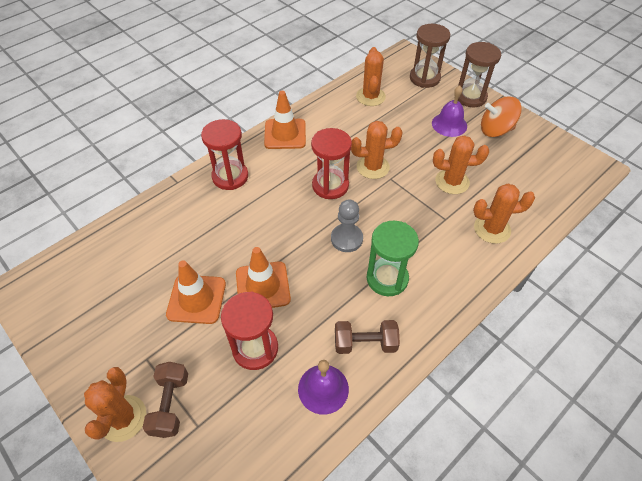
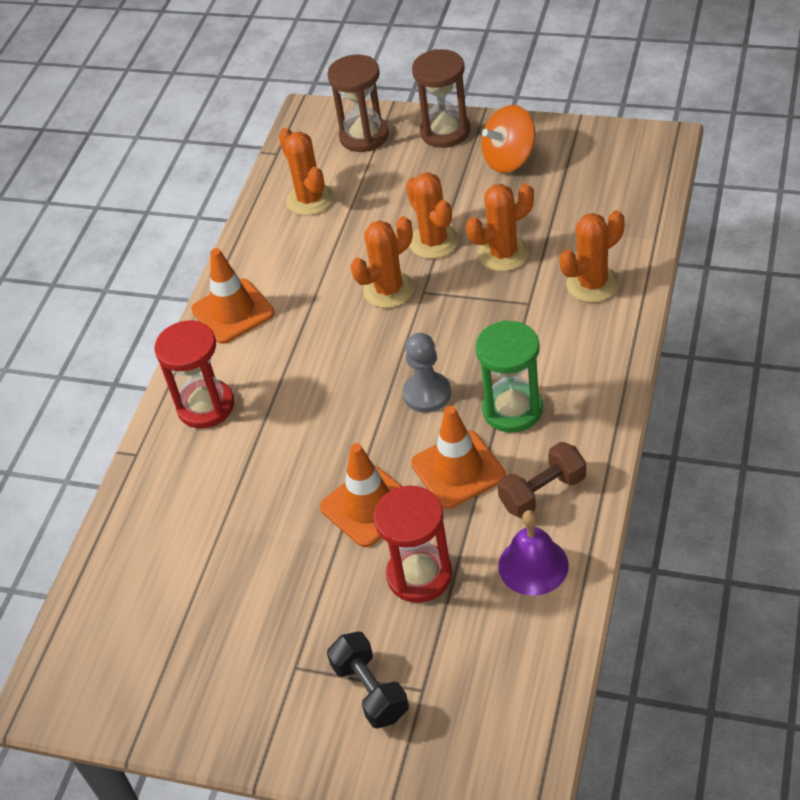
camera: 25 degrees left, 5 degrees down
orange cactus [84,367,146,442] -> orange cactus moved to [406,172,459,259]
brown dumbbell [142,362,188,438] -> black dumbbell [327,632,409,729]
orange traffic cone [166,260,226,324] -> orange traffic cone moved to [411,406,506,509]
red hourglass [311,128,352,199] -> none
purple bell [432,85,467,137] -> none

